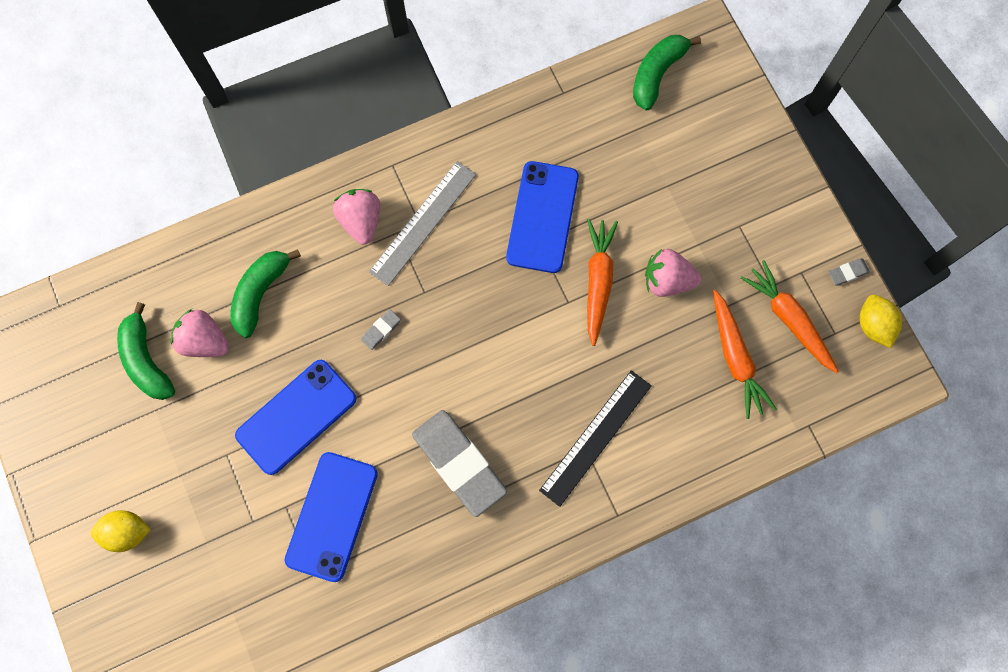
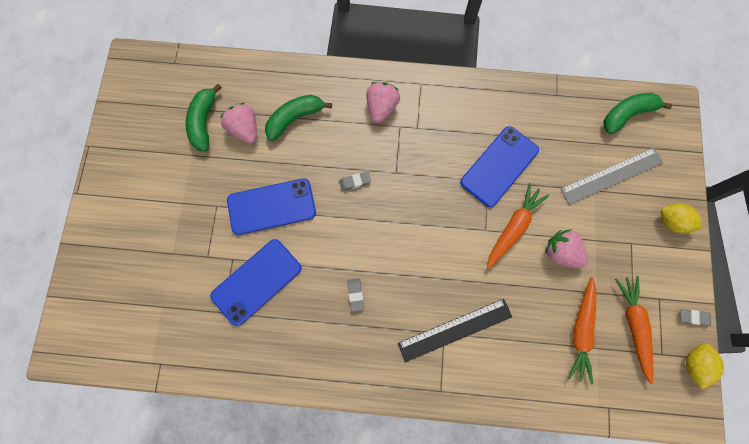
camera: 30 degrees right, 0 degrees up
yellow lemon [90,510,151,552] -> yellow lemon moved to [661,203,702,234]
grey ruler [369,161,476,286] -> grey ruler moved to [560,148,663,205]
grey eraser [412,410,507,517] -> grey eraser [348,278,364,312], size x0.40

